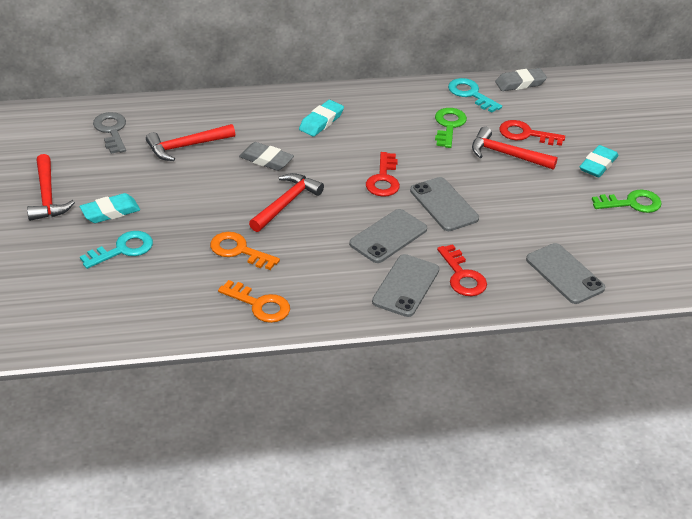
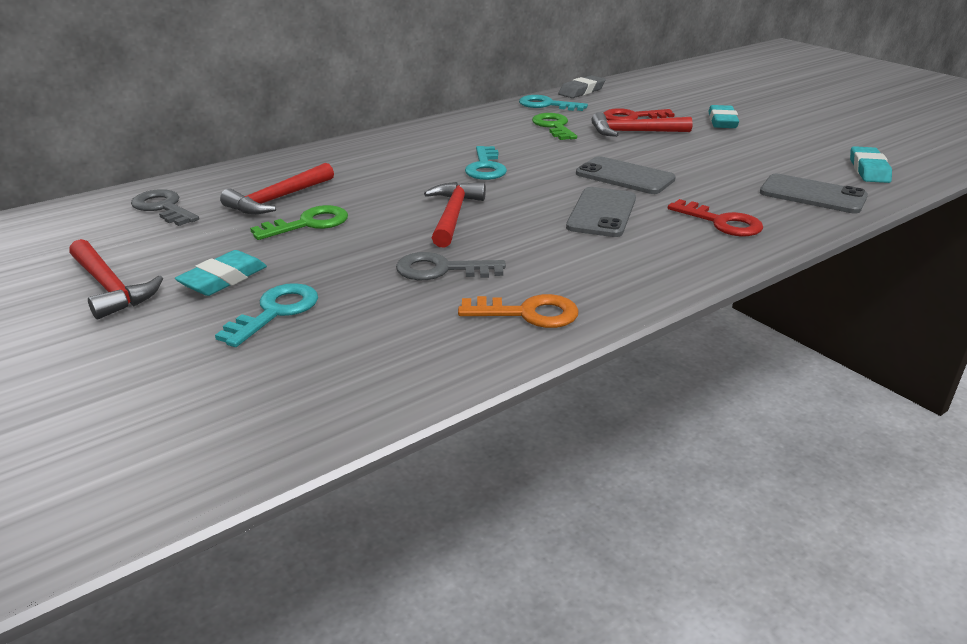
camera: 25 degrees left, 10 degrees down
orange key [210,232,280,270] -> grey key [396,252,506,280]
grey eraser [239,142,294,171] -> none
turquoise eraser [299,100,344,137] -> turquoise eraser moved to [850,146,892,183]
red key [366,152,400,197] -> none
grey phone [372,254,439,317] -> none
green key [592,189,662,213] -> green key moved to [250,205,348,240]
none -> turquoise key [465,146,507,180]

